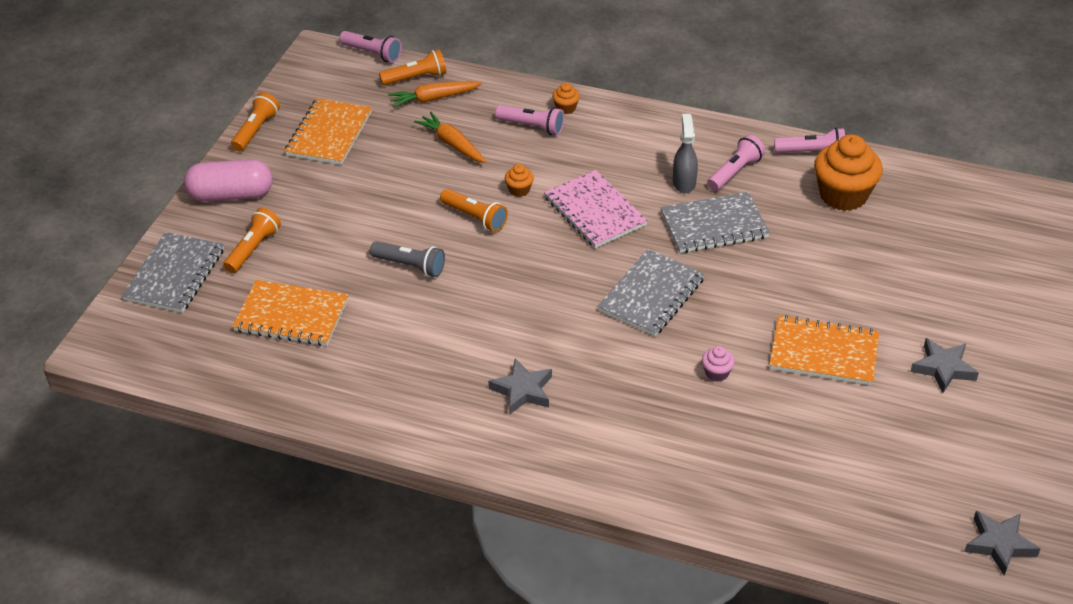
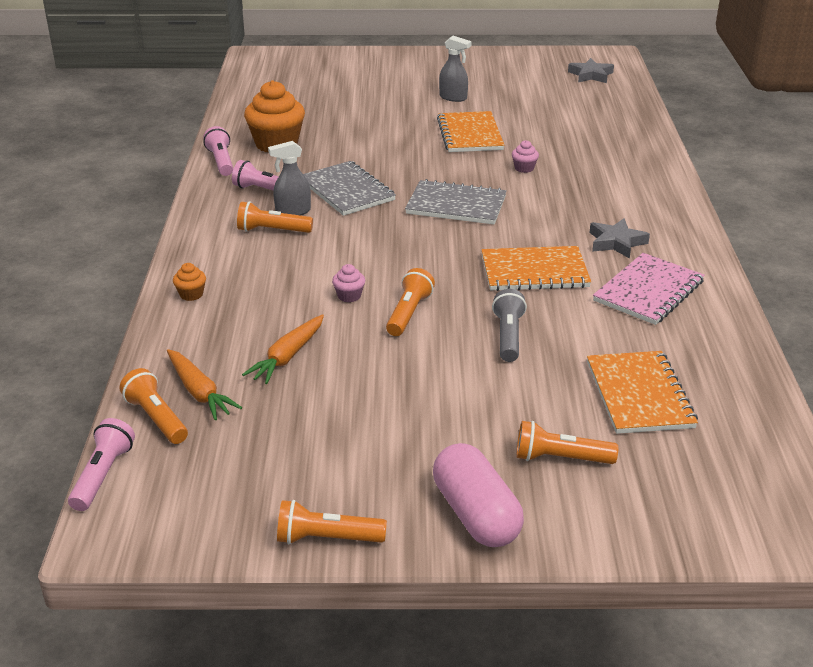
camera: 110 degrees left, 10 degrees down
grey notebook [121,232,224,313] -> none
orange notebook [285,98,372,165] -> orange notebook moved to [481,246,591,291]
pink flashlight [495,105,564,135] -> none
orange cupcake [505,164,534,197] -> pink cupcake [332,264,365,302]
pink notebook [544,170,648,248] -> pink notebook moved to [593,253,705,325]
grey star [910,338,979,393] -> grey spray bottle [439,36,472,102]
none -> orange flashlight [237,201,313,233]

